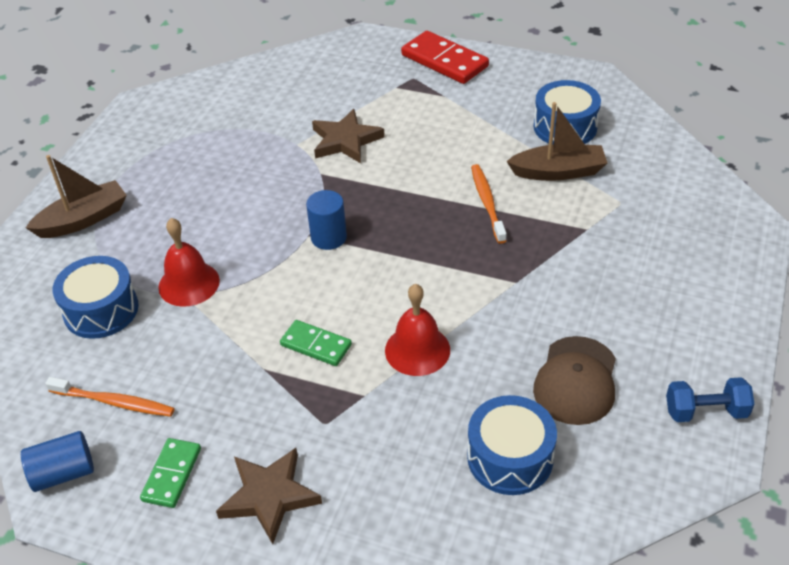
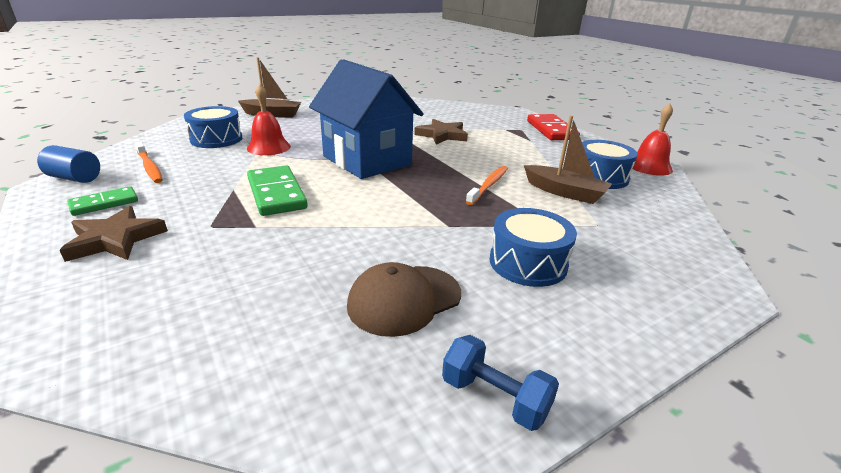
camera: 35 degrees right, 15 degrees down
green domino [280,320,352,366] -> green domino [247,165,308,216], size x1.67
blue cylinder [306,190,347,250] -> blue house [309,59,424,179]
red bell [385,284,450,376] -> red bell moved to [633,103,673,176]
blue drum [467,395,557,495] -> blue drum moved to [489,208,577,287]

